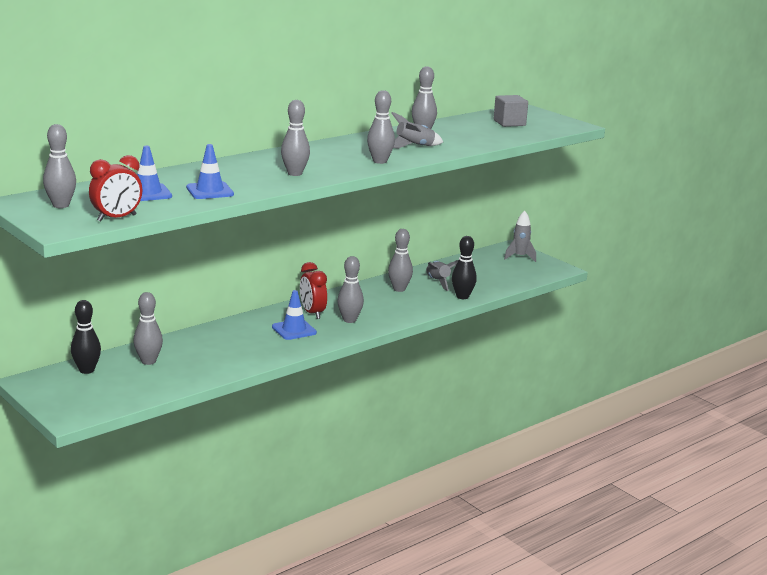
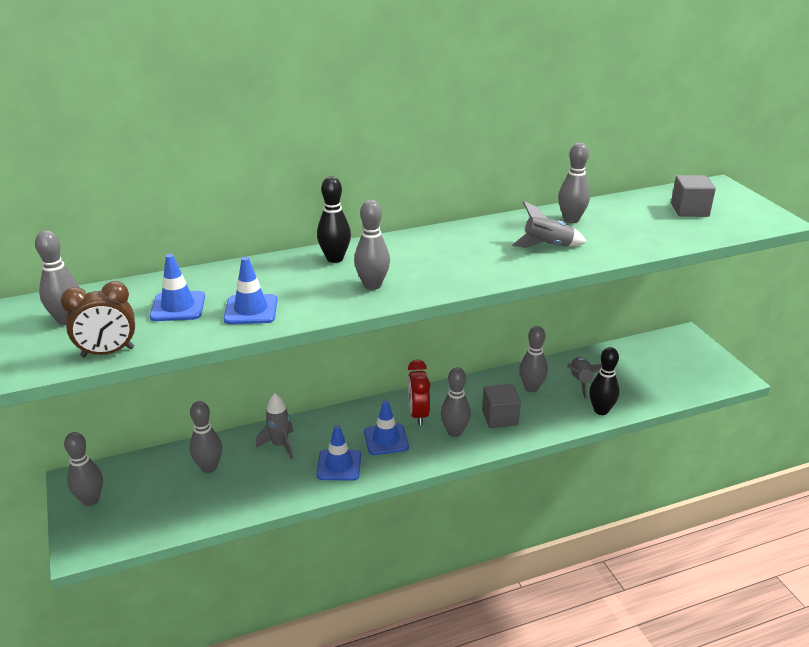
camera: 20 degrees right, 10 degrees up
black bowling pin [71,300,101,374] -> black bowling pin moved to [317,176,351,263]
red clock [89,155,142,222] -> brown clock [61,281,135,357]
grey bowling pin [367,90,395,164] -> grey bowling pin moved to [64,432,103,506]
grey rocket [504,211,536,262] -> grey rocket moved to [256,393,293,459]
none -> blue traffic cone [316,425,361,481]
none -> grey cube [482,384,521,428]

